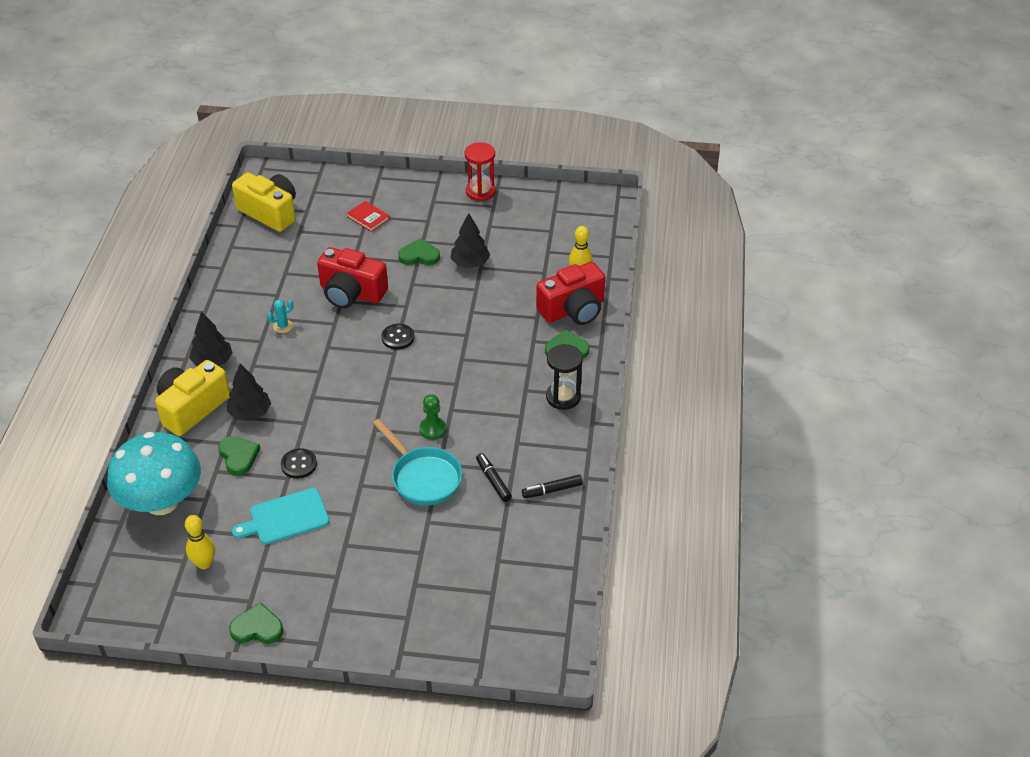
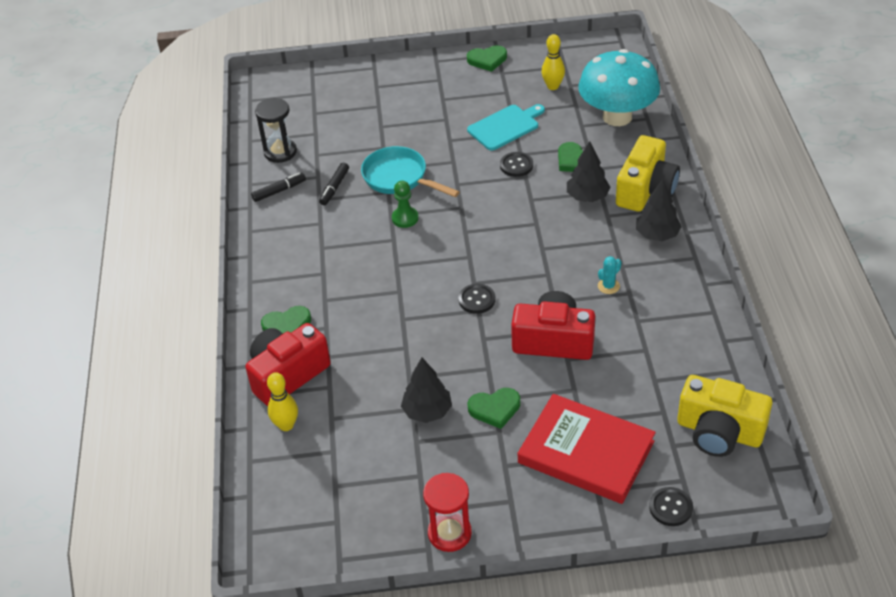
camera: 170 degrees right, 0 degrees up
red book [347,201,390,232] -> red book [518,394,656,504], size x2.35
black marker [476,453,512,502] -> black marker turned 60 degrees clockwise [319,162,349,205]
black hourglass [546,344,583,410] -> black hourglass moved to [255,98,297,163]
none -> black button [649,487,693,526]

